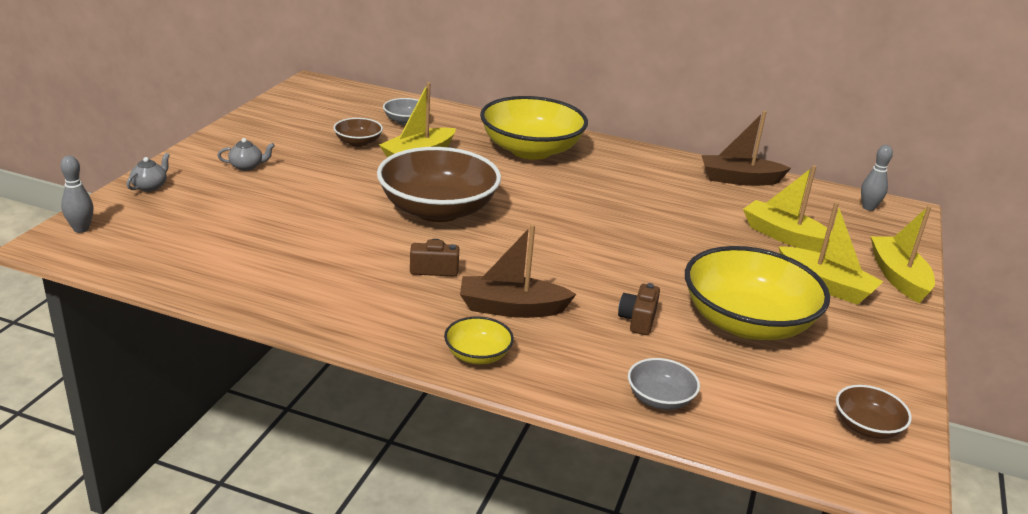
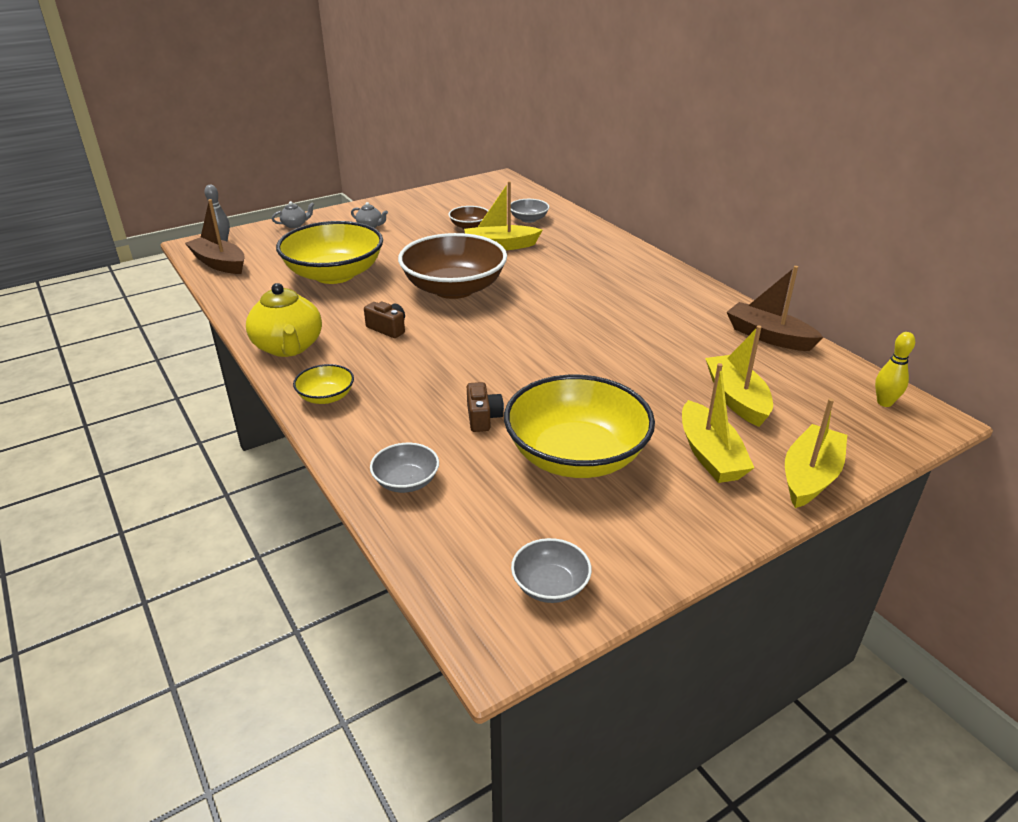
camera: 40 degrees right, 5 degrees up
brown boat [460,224,576,318] -> brown boat moved to [185,199,245,274]
yellow bowl [480,96,588,160] -> yellow bowl moved to [276,221,383,284]
brown camera [618,283,660,335] -> brown camera turned 120 degrees clockwise [467,382,504,432]
brown bowl [836,385,912,439] -> grey bowl [511,538,592,603]
grey bowling pin [861,145,893,211] -> yellow bowling pin [875,332,915,407]
none -> yellow teapot [246,283,322,357]

